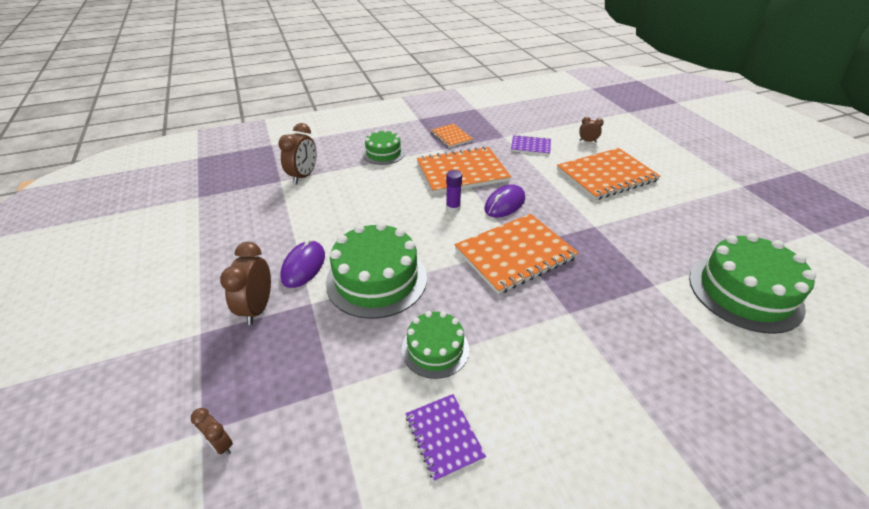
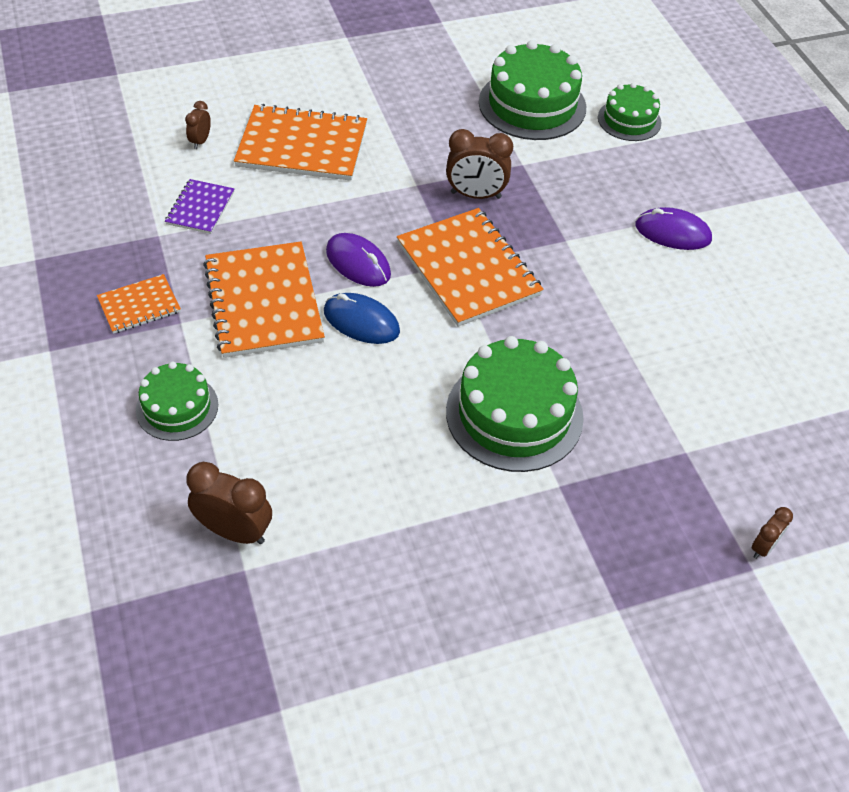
camera: 90 degrees left, 10 degrees up
brown clock [220,242,271,325] -> brown clock moved to [446,129,513,199]
purple mouse [280,239,325,288] -> purple mouse moved to [635,207,712,250]
green cake [402,311,469,379] -> green cake moved to [598,82,662,141]
purple notebook [406,394,486,482] -> none
purple glue stick [446,170,462,212] -> blue mouse [324,293,400,344]
orange notebook [557,148,660,200] -> orange notebook turned 60 degrees counterclockwise [234,104,367,181]

